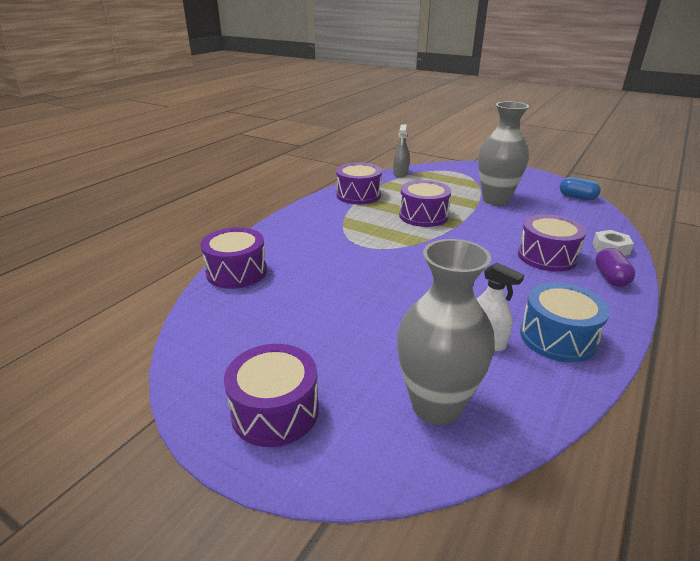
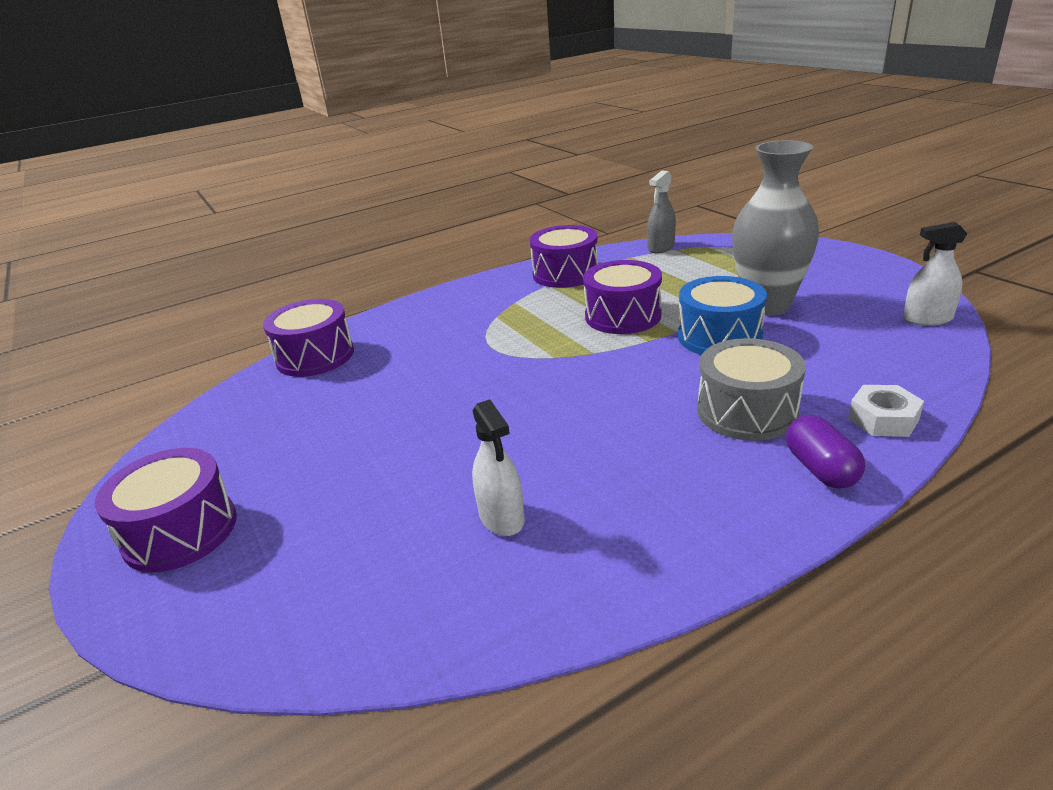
camera: 30 degrees right, 0 degrees up
grey vase [397,239,495,425] -> none
purple drum [518,214,586,272] -> grey drum [697,338,806,441]
blue drum [520,282,610,363] -> blue drum moved to [678,276,767,355]
blue capsule [560,177,601,200] -> white spray bottle [903,222,967,326]
purple capsule [595,248,635,287] -> purple capsule turned 45 degrees counterclockwise [786,415,865,489]

